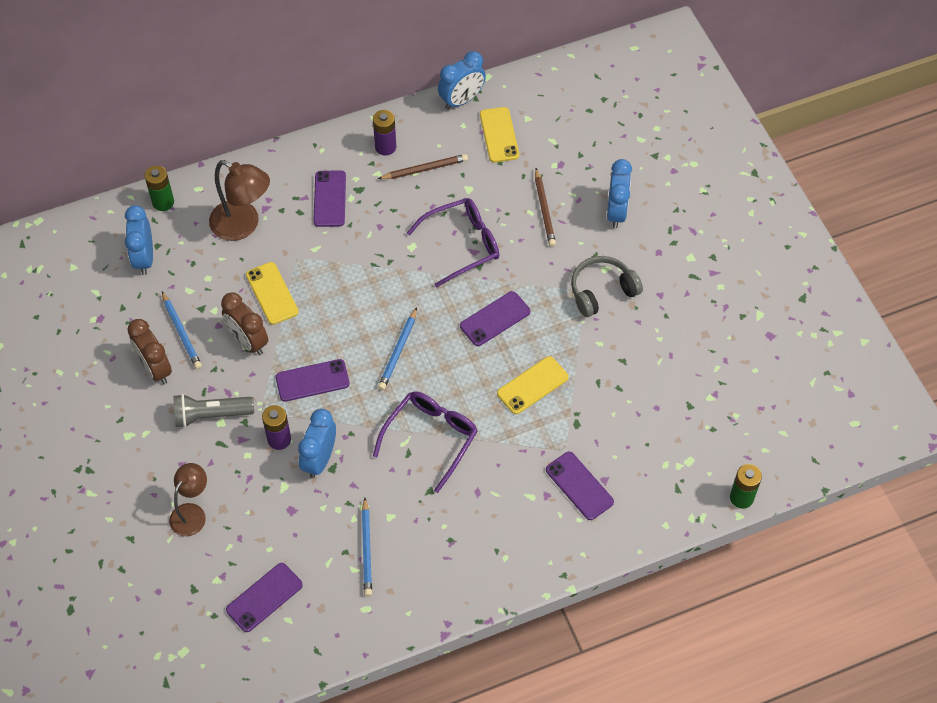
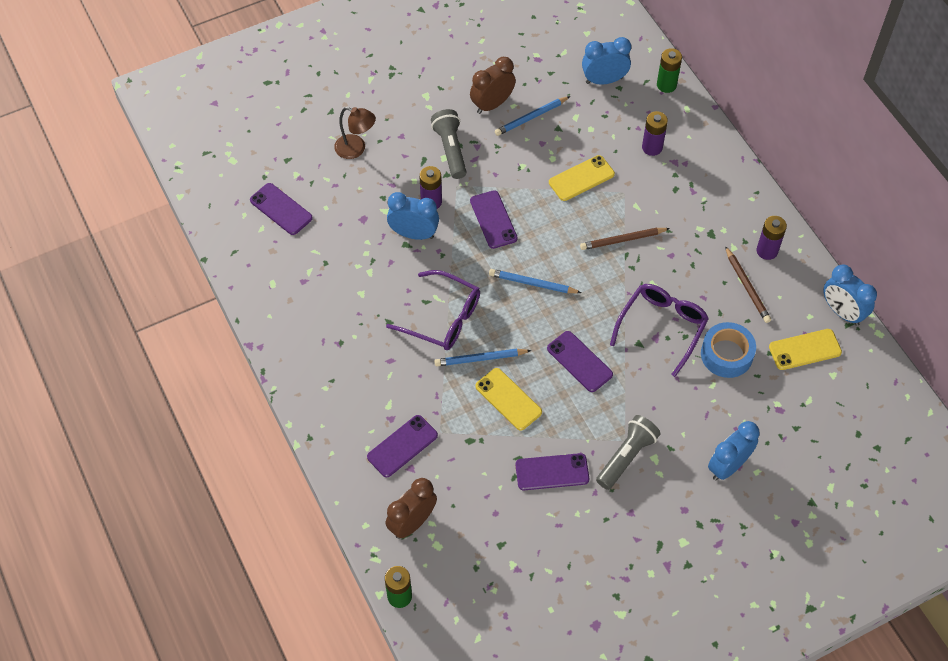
camera: 85 degrees right, 0 degrees up
brown lamp [209,160,270,241] -> purple battery [642,111,668,156]
brown clock [221,292,268,355] -> brown clock moved to [386,478,437,539]
purple phone [313,171,346,227] -> purple phone moved to [515,453,589,490]
blue pencil [362,498,372,596] -> blue pencil moved to [434,349,531,367]
purple glasses [407,198,499,287] -> purple glasses turned 120 degrees counterclockwise [610,284,709,377]
brown pencil [535,168,556,246] -> brown pencil moved to [580,228,670,250]
grey headphones [571,256,643,317] -> grey flashlight [596,415,661,490]
blue clock [607,159,632,228] -> blue clock turned 135 degrees clockwise [708,421,760,481]
none -> blue tape [701,322,756,378]

